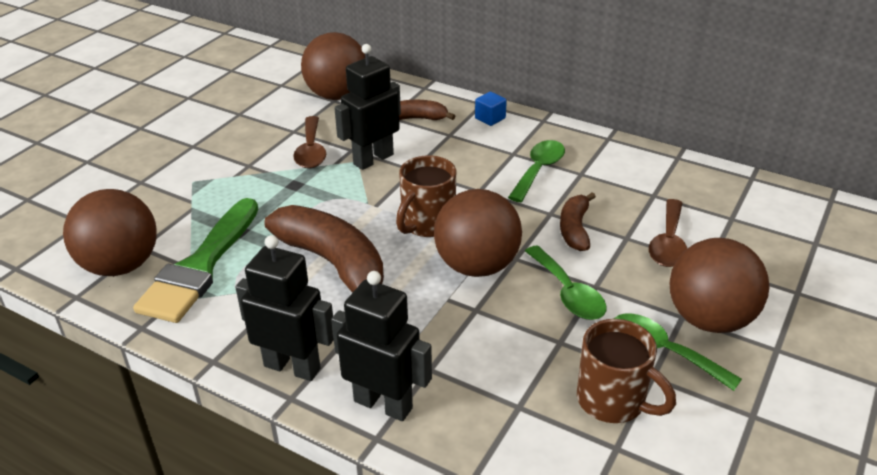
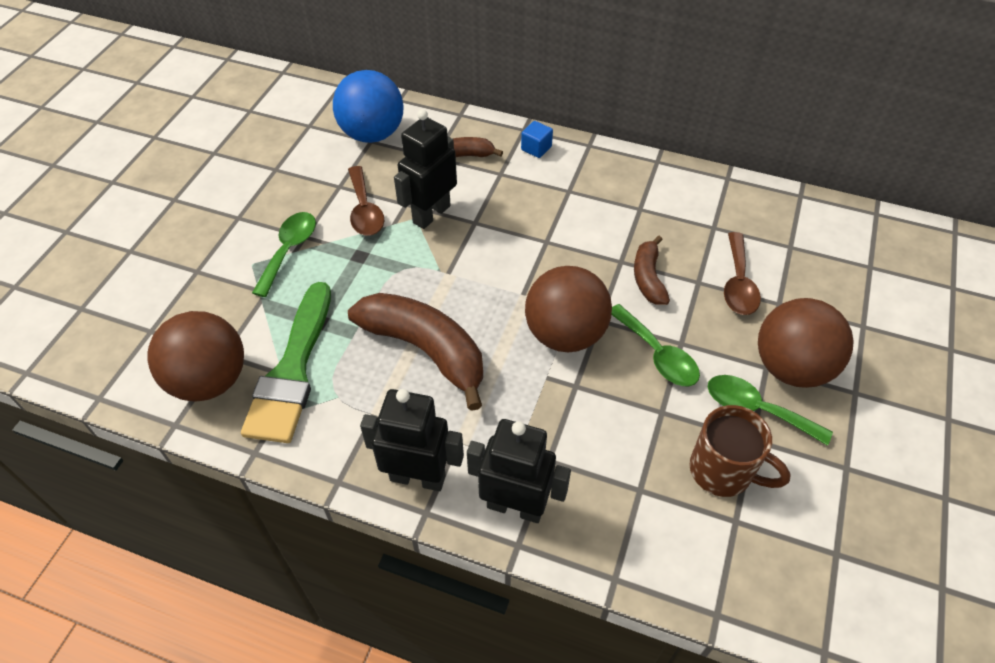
camera: 10 degrees left, 15 degrees up
brown ball [301,32,365,100] -> blue ball [333,70,404,143]
brown mug [396,156,456,237] -> none
green spoon [508,140,565,202] -> green spoon moved to [252,212,316,297]

